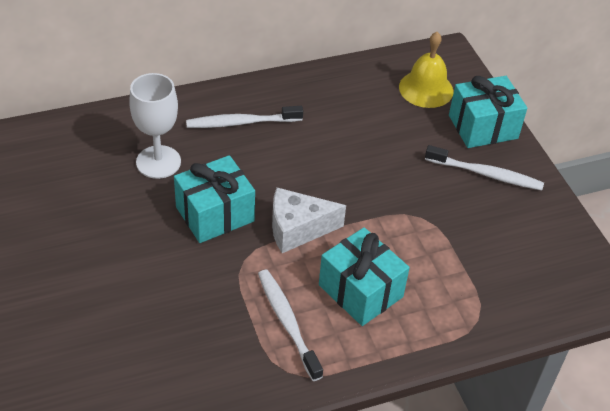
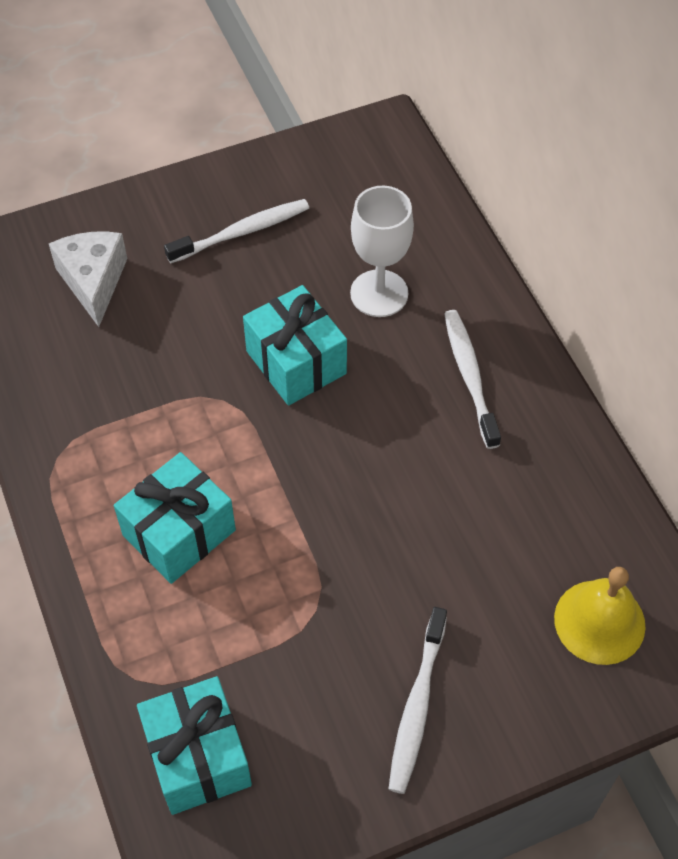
camera: 90 degrees right, 10 degrees up
white toothbrush [258,270,323,381] -> white toothbrush moved to [164,199,309,263]
white cheese [272,188,346,253] -> white cheese moved to [49,232,128,327]
turquoise gift [449,76,527,148] -> turquoise gift moved to [137,676,252,815]

